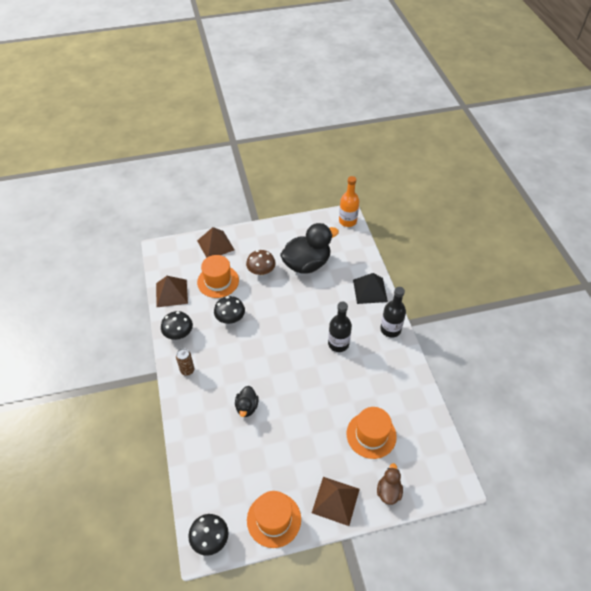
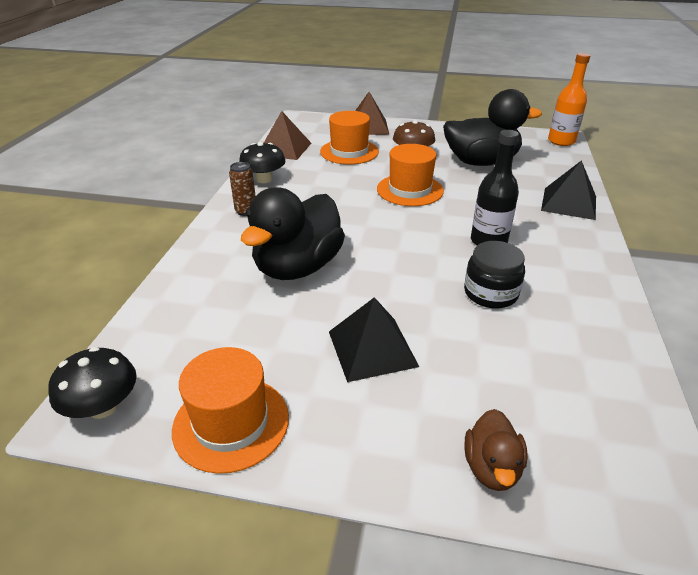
camera: 25 degrees right, 15 degrees down
black mushroom [214,296,245,324] -> none
black duck [235,386,259,417] -> black duck [241,187,345,280], size x2.05
brown pyramid [312,477,360,526] -> none
orange hat [347,407,397,459] -> orange hat moved to [377,144,444,206]
brown duck [377,463,403,505] -> brown duck turned 150 degrees clockwise [464,409,528,491]
black bottle [380,287,406,338] -> none
none -> black pyramid [329,297,419,382]
none -> black jar [464,241,525,308]

